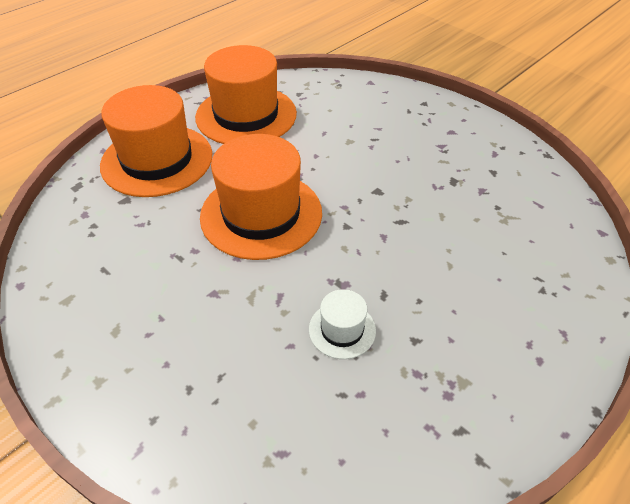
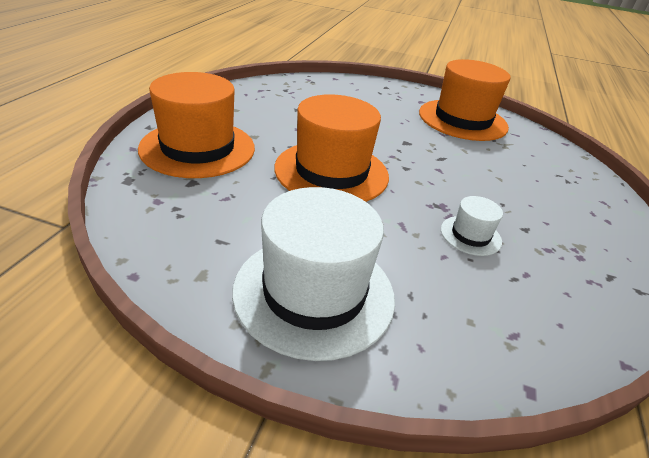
camera: 30 degrees left, 10 degrees down
orange hat [195,45,297,144] -> orange hat moved to [419,59,511,141]
none -> white hat [232,187,395,361]

